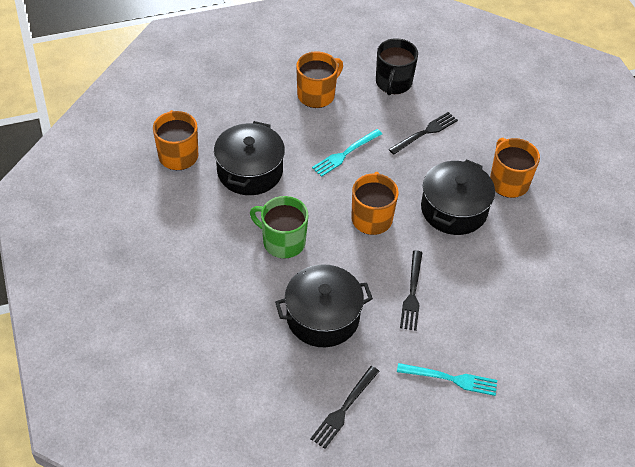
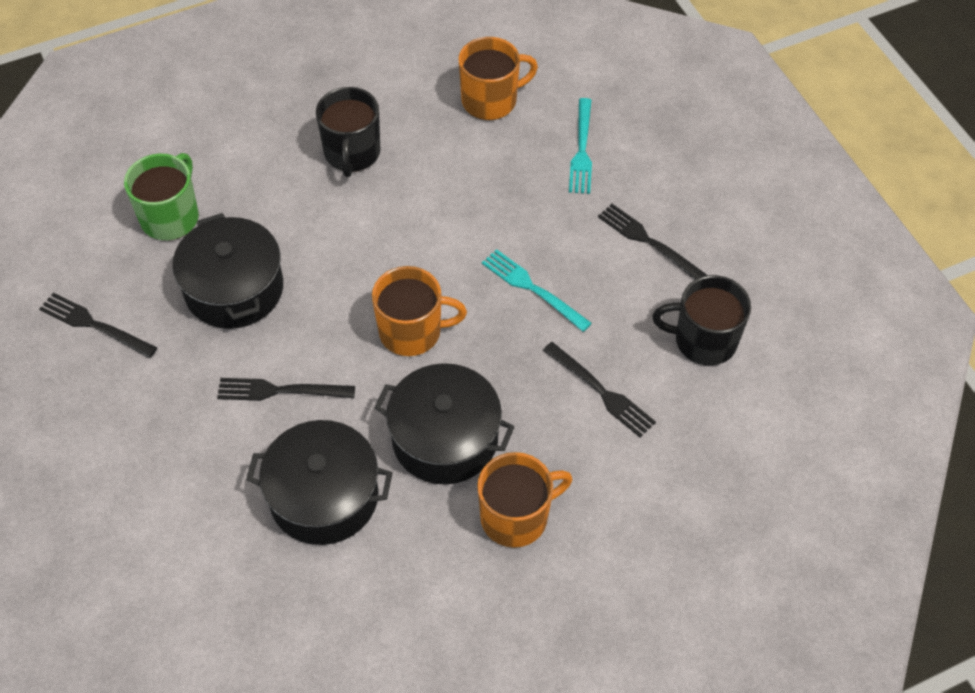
camera: 85 degrees right, 5 degrees up
black pot [214,121,285,195] -> black pot moved to [246,420,393,545]
green mug [250,196,308,259] -> green mug moved to [124,153,199,241]
orange mug [296,51,343,108] -> black fork [598,204,708,280]
turquoise fork [397,363,497,396] -> turquoise fork moved to [569,98,592,194]
none -> black mug [316,87,380,177]

